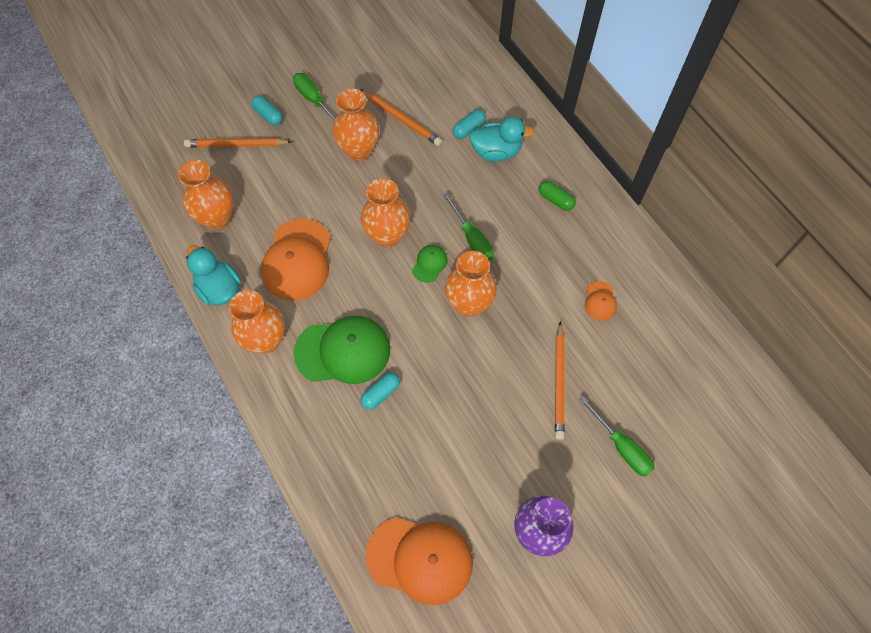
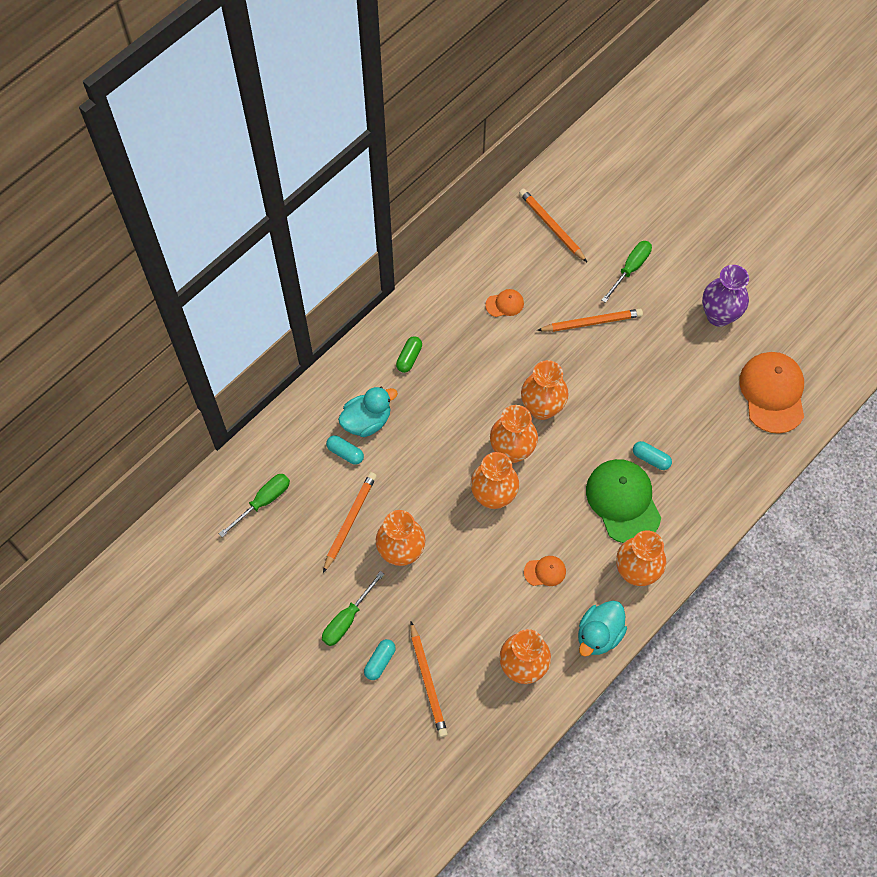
camera: 105 degrees left, 0 degrees up
orange cap [261,219,331,301] -> orange cap [524,556,566,586], size x0.46
green cap [412,245,448,283] -> orange vase [490,405,538,463]
green screwdriver [443,193,494,262] -> green screwdriver moved to [219,474,290,537]
turquoise duck [469,116,535,162] -> turquoise duck turned 75 degrees clockwise [338,387,398,437]
none -> orange pencil [519,189,587,262]

